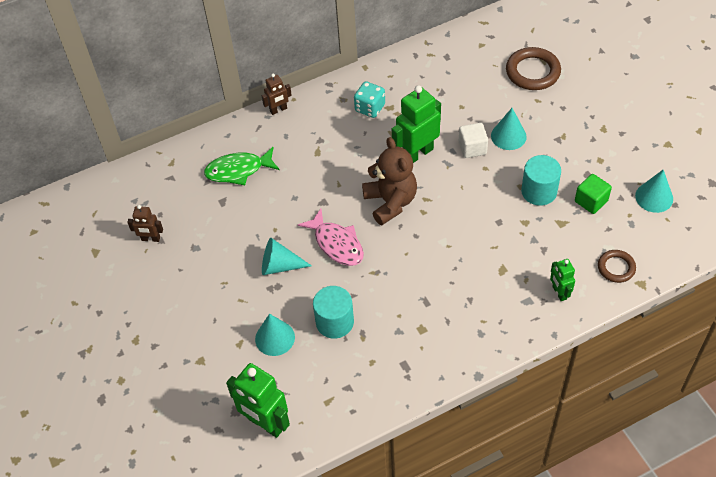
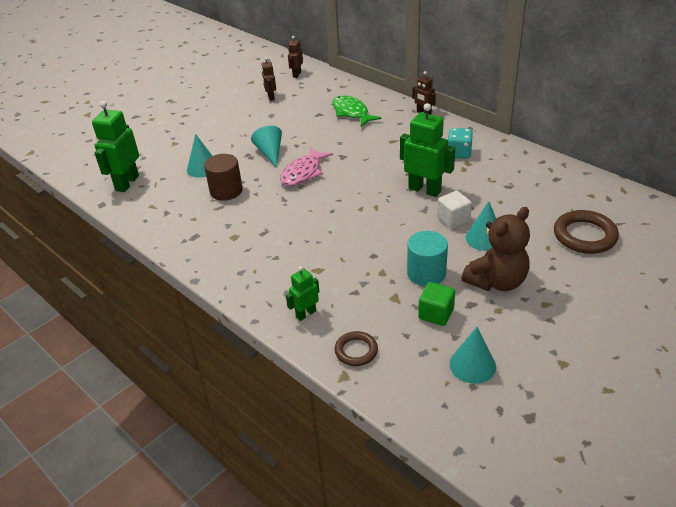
camera: 70 degrees right, 15 degrees down
turquoise cylinder [313,286,354,339] -> brown cylinder [204,154,243,201]
brown teddy bear [362,137,417,225] -> brown teddy bear moved to [461,207,530,291]
none -> brown robot [288,36,303,78]

